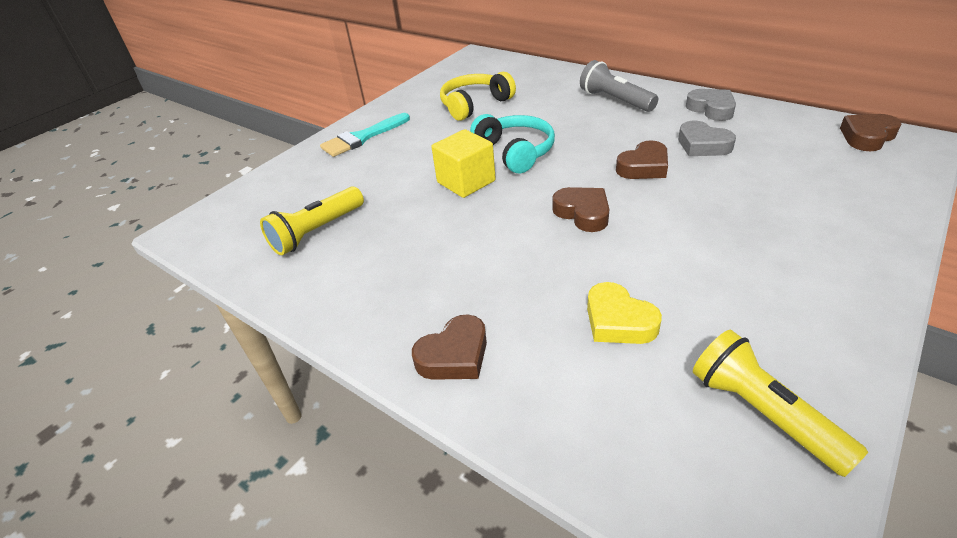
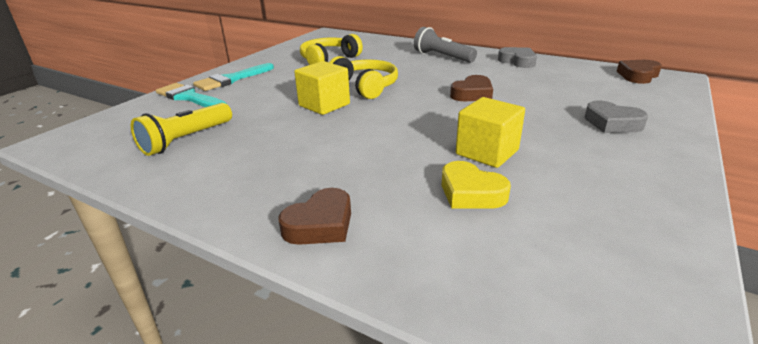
camera: 10 degrees left, 10 degrees down
turquoise headphones [470,114,555,173] -> yellow headphones [329,56,398,99]
brown heart [552,187,609,232] -> none
grey heart [678,121,736,156] -> grey heart moved to [584,101,648,133]
yellow flashlight [693,330,868,477] -> none
none -> turquoise brush [156,83,227,107]
none -> yellow cube [456,97,525,168]

